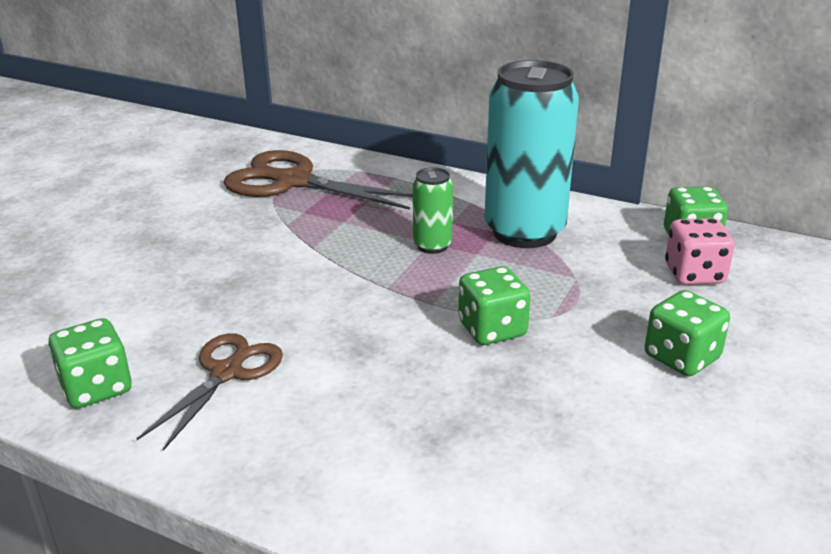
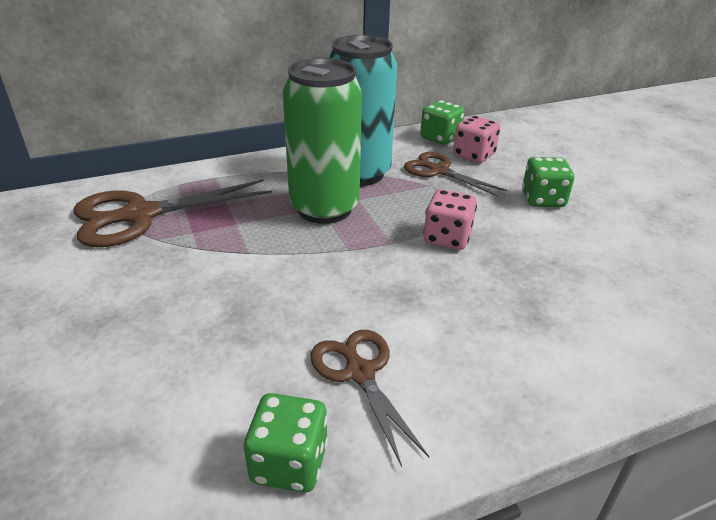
camera: 50 degrees left, 5 degrees up
green can [413,167,453,254] -> green can [283,58,362,224], size x2.15
green dice [458,266,531,345] -> pink dice [423,190,477,250]
none -> brown scissors [404,152,507,197]

